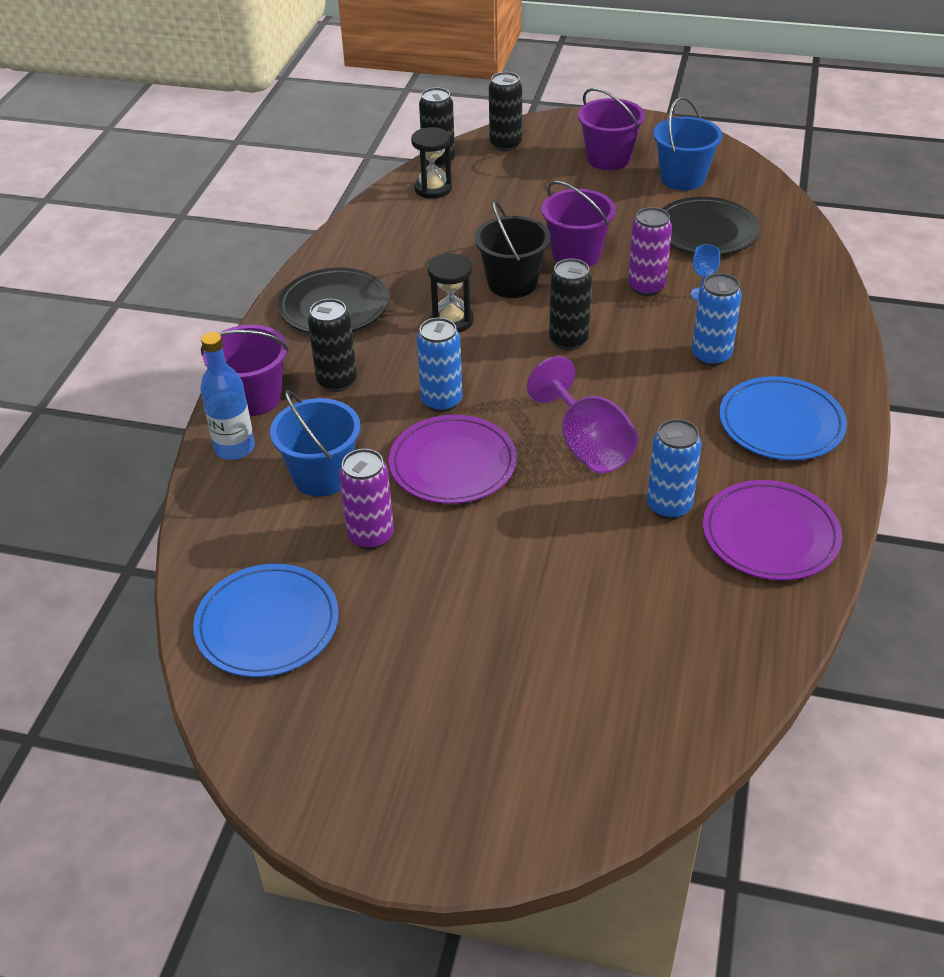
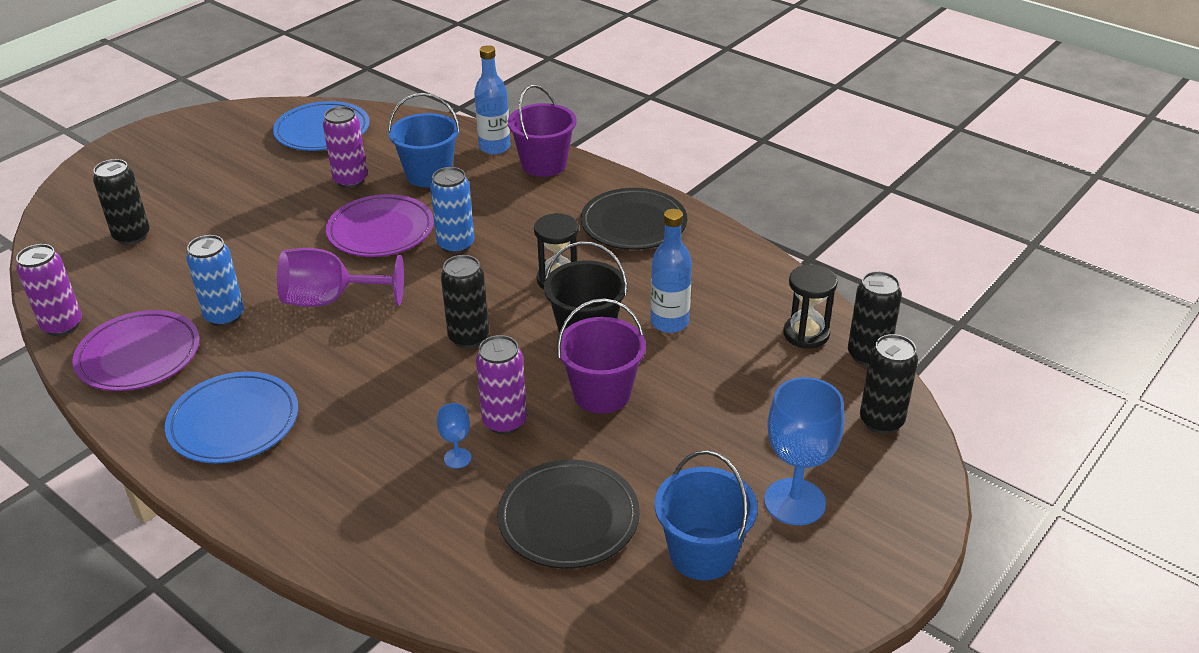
camera: 115 degrees right, 5 degrees down
black can [308,299,357,392] -> black can moved to [93,159,150,245]
purple bucket [578,88,645,170] -> blue goblet [764,377,844,525]
blue can [692,273,742,366] -> none
none -> purple can [16,244,82,336]
none -> blue bottle [651,209,692,333]

